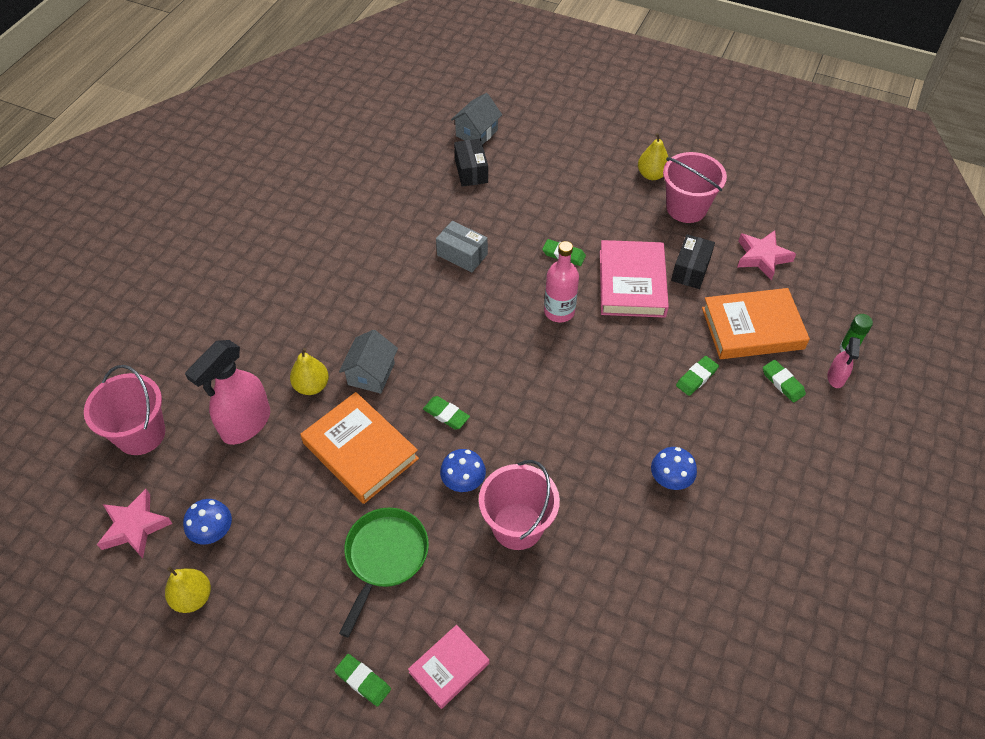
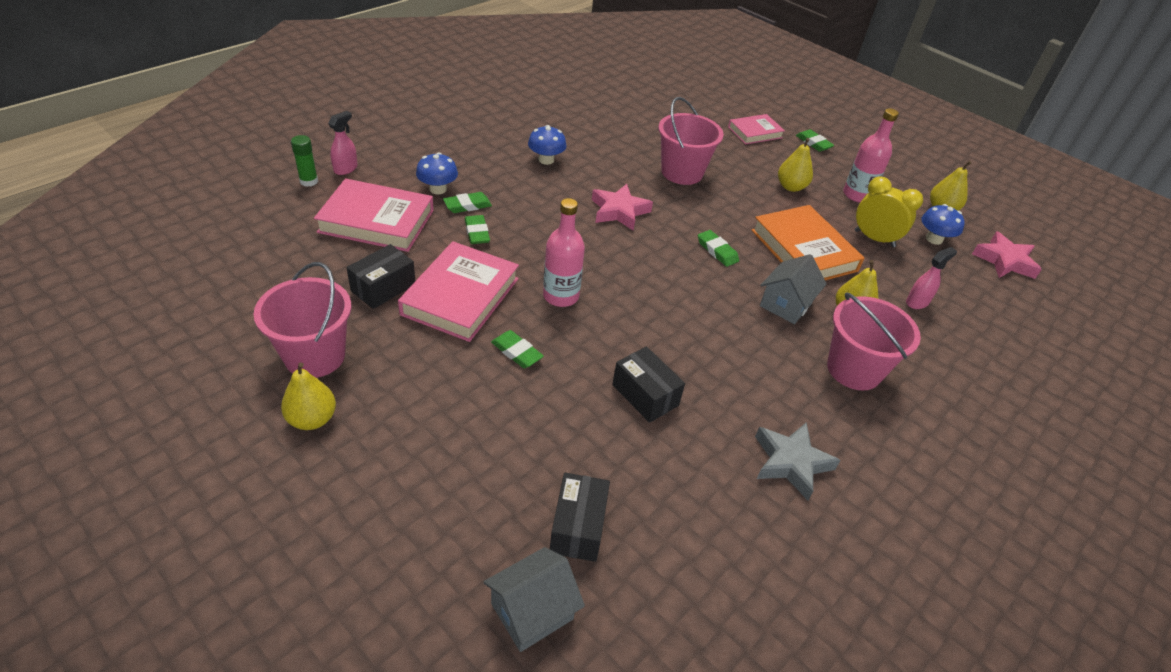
camera: 165 degrees left, 10 degrees down
pink bucket [84,365,165,455] -> pink bucket moved to [827,292,921,391]
pink spray bottle [185,340,270,445] -> pink spray bottle [906,247,957,309], size x0.50
green pan [339,508,429,637] -> yellow pear [778,138,813,192]
grey box [436,221,488,272] -> black box [612,347,685,423]
blue mushroom [440,449,486,492] -> blue mushroom moved to [416,152,458,194]
orange book [702,288,810,359] -> pink book [314,179,434,252]
pink star [737,230,796,281] -> pink star moved to [592,184,653,231]
green eraser [763,360,806,403] -> green eraser moved to [465,215,490,244]
none -> grey star [755,422,841,500]
none -> pink bottle [843,108,899,203]
none -> yellow clock [855,176,923,247]

